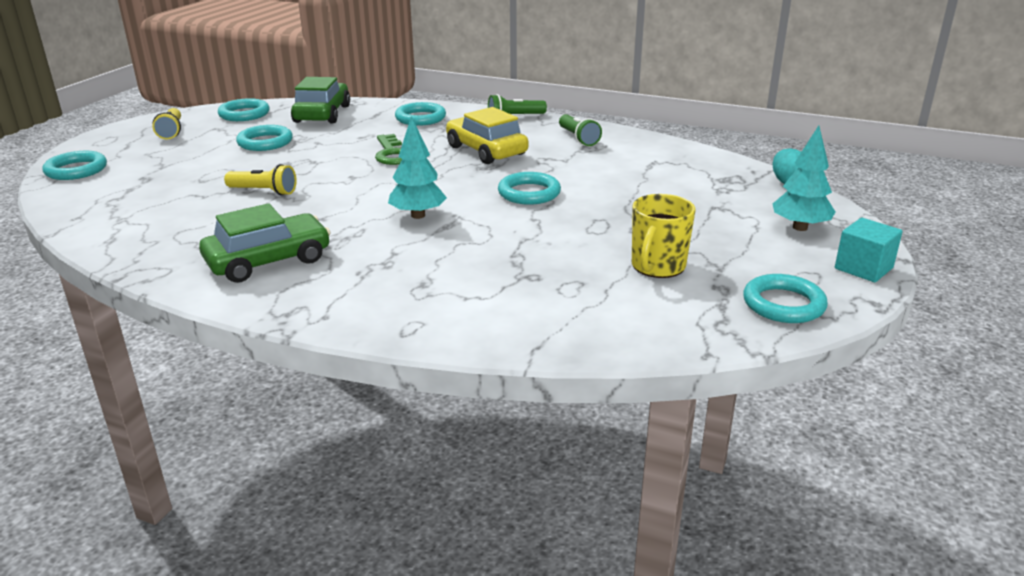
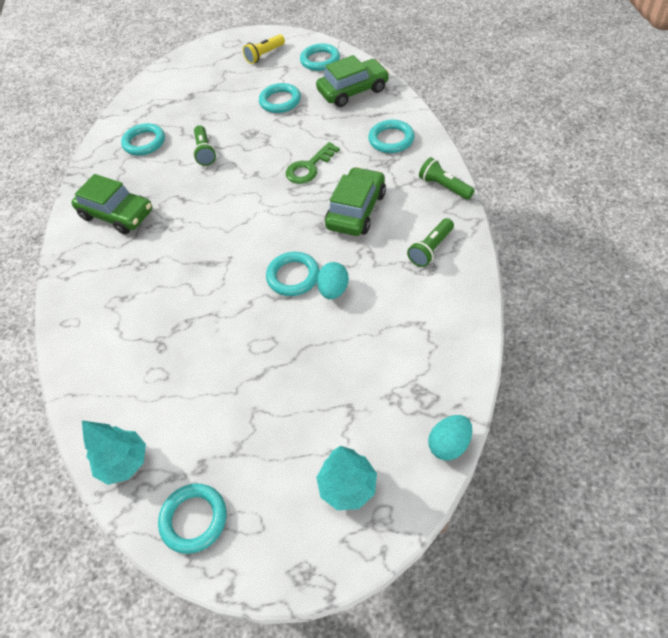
camera: 65 degrees right, 25 degrees up
turquoise ring [42,151,107,180] -> turquoise ring moved to [121,123,165,155]
yellow flashlight [224,164,297,196] -> green flashlight [193,125,216,166]
turquoise tree [388,116,447,219] -> turquoise tree moved to [82,421,146,485]
yellow car [446,107,529,164] -> green car [325,167,386,236]
yellow mug [632,194,696,278] -> none
turquoise cube [835,218,903,282] -> none
none -> turquoise egg [317,262,349,299]

